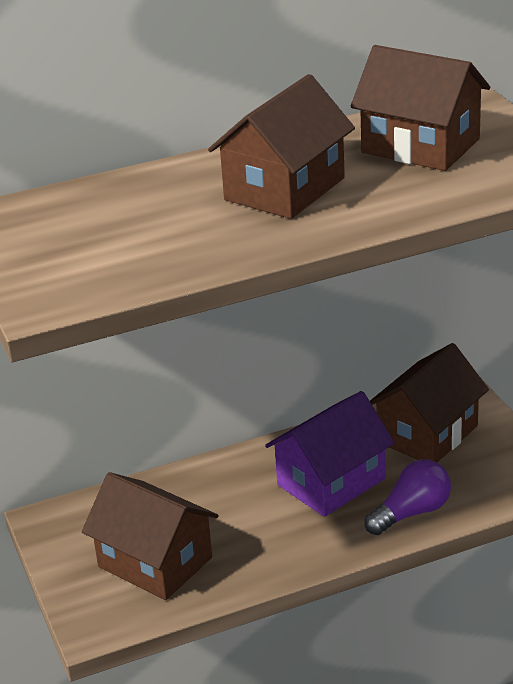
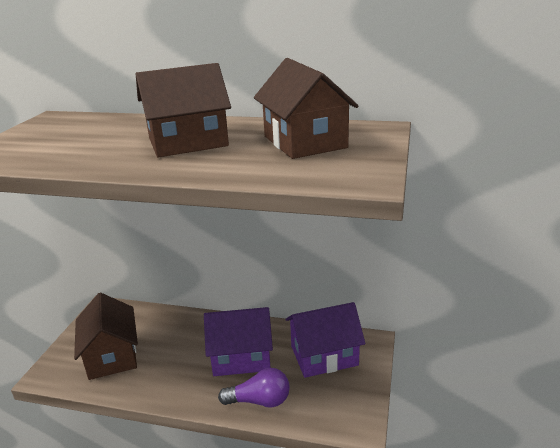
camera: 35 degrees right, 5 degrees down
brown house [370,343,489,462] -> purple house [286,302,365,378]

